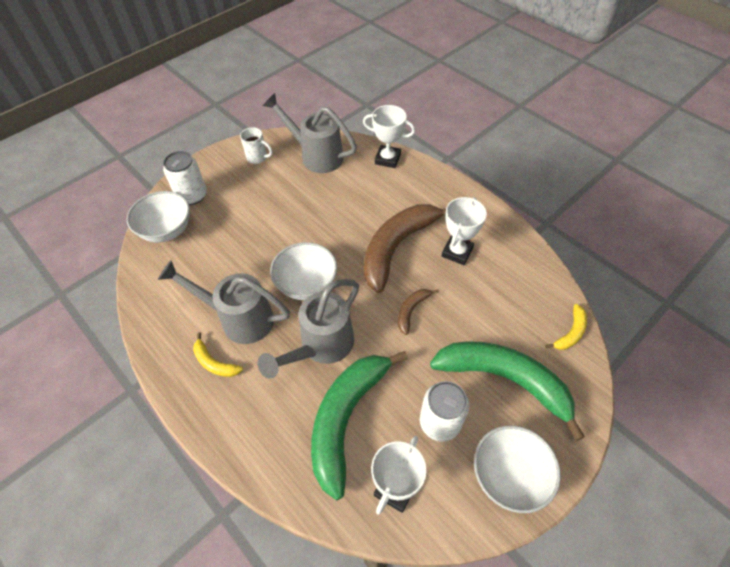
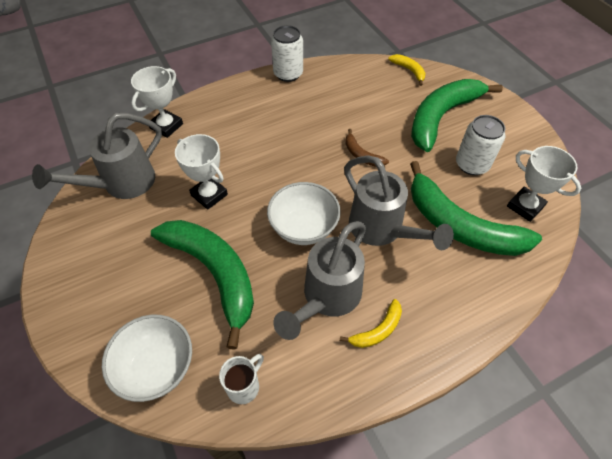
camera: 75 degrees left, 0 degrees up
white can [163,151,207,205] -> white can moved to [271,25,303,82]
white mug [240,127,273,164] -> white mug moved to [219,354,264,404]
brown banana [364,204,446,293] -> none
white trophy [442,197,487,265] -> white trophy moved to [175,134,228,210]
white bowl [474,425,561,513] -> none
none -> green banana [151,220,254,350]

